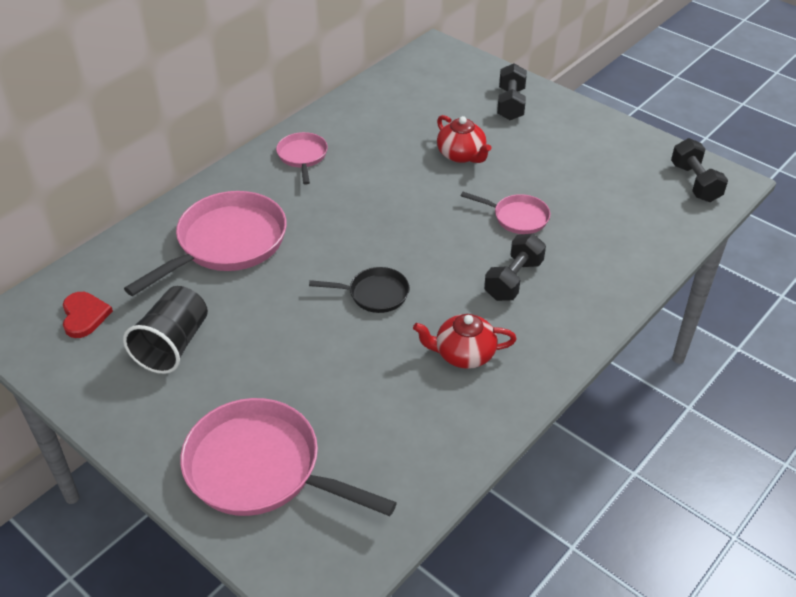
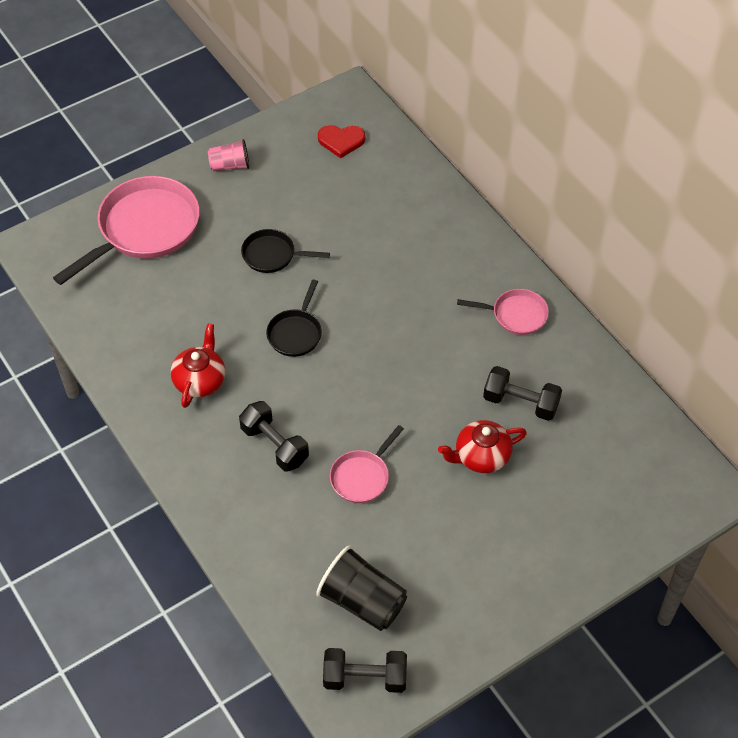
camera: 105 degrees right, 10 degrees up
black cup [123,286,208,374] -> black cup moved to [316,546,407,631]
pink pan [124,191,287,296] -> none
black dumbbell [497,63,527,120] -> black dumbbell moved to [483,366,562,421]
none -> pink cup [208,139,249,171]
none -> black pan [241,229,330,273]

